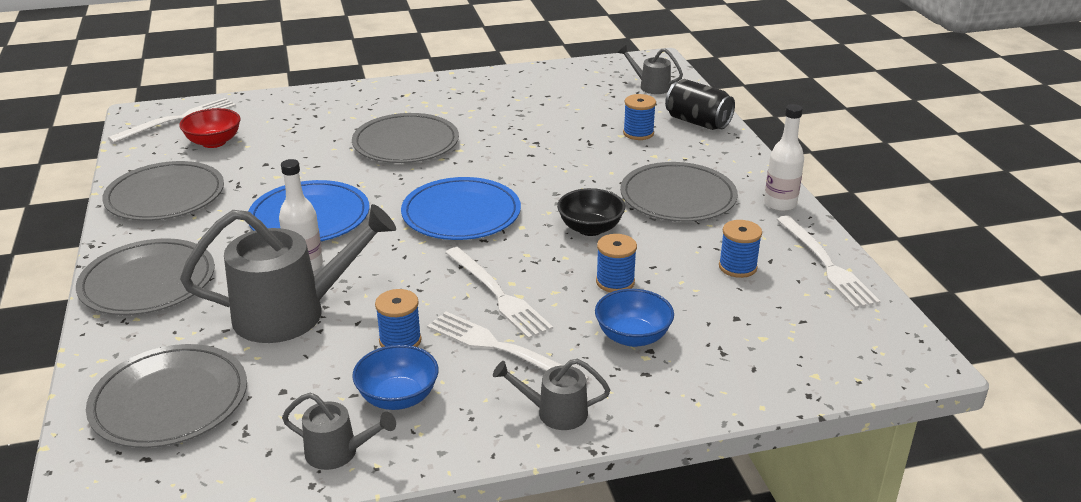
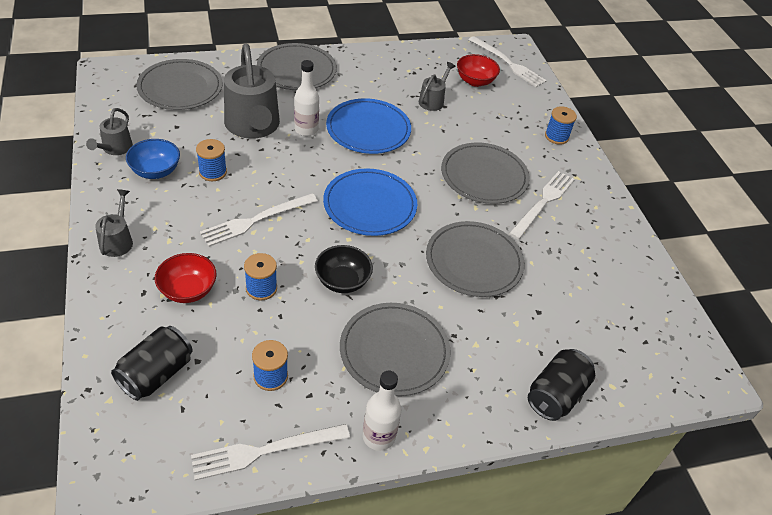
camera: 85 degrees right, 15 degrees up
grey plate [102,161,224,221] -> grey plate moved to [426,221,525,297]
white fork [427,311,589,382] -> white fork moved to [509,171,575,240]
blue bowl [595,289,674,347] -> red bowl [155,253,216,303]
grey watering can [618,45,683,94] -> grey watering can moved to [419,62,456,111]
blue spool [623,94,656,140] -> blue spool moved to [545,106,577,145]
none -> black can [111,326,193,401]

